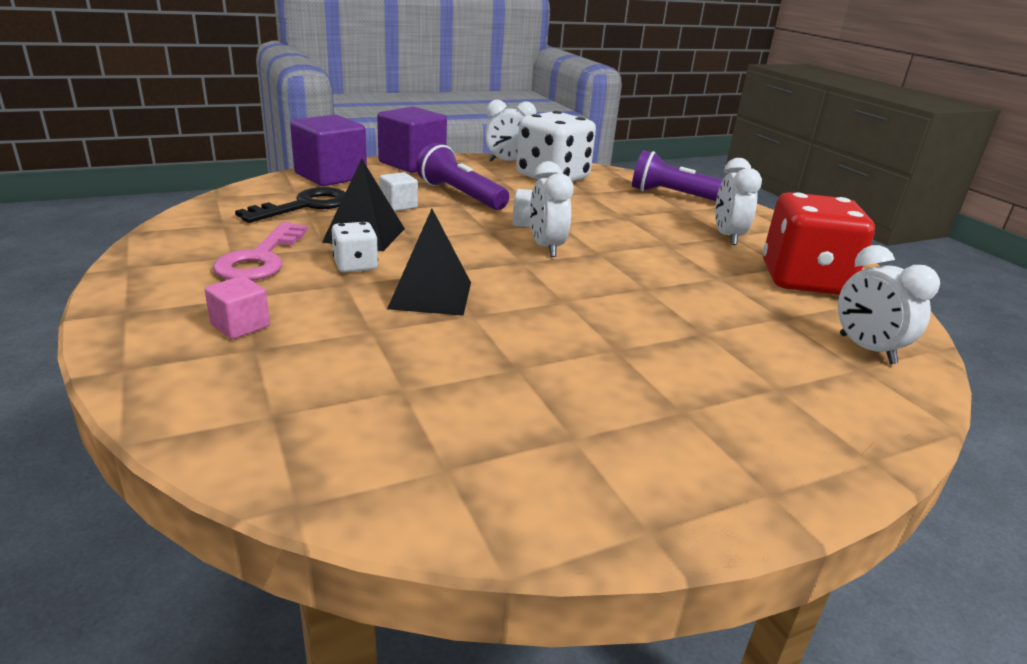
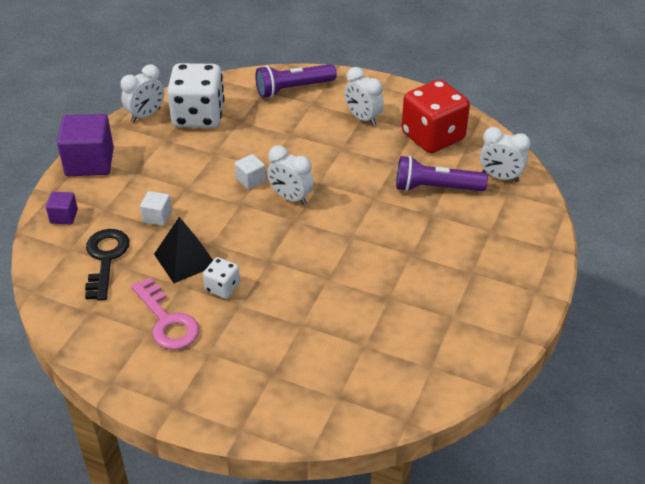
camera: 40 degrees left, 15 degrees up
pink cube [205,276,270,339] -> none
purple cube [290,115,367,186] -> purple cube [46,192,78,224], size x0.50
black pyramid [387,209,471,316] -> none
purple flashlight [416,143,509,210] -> purple flashlight moved to [396,156,488,192]

